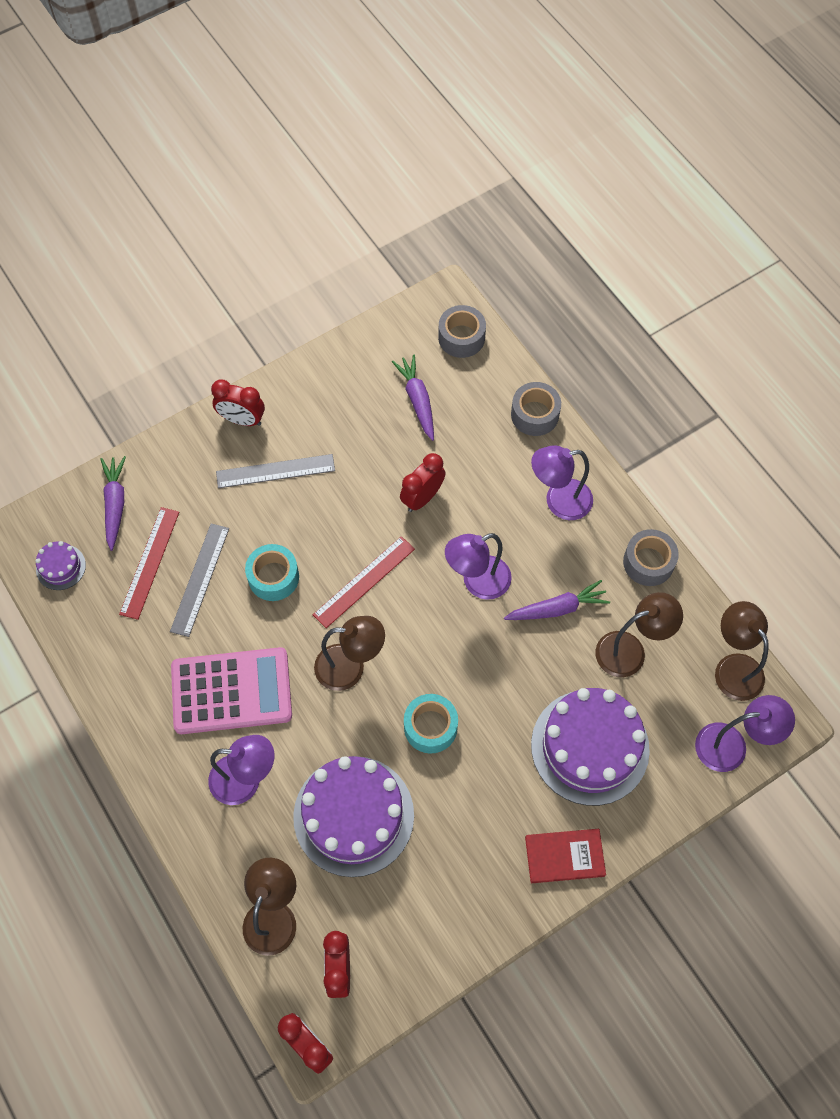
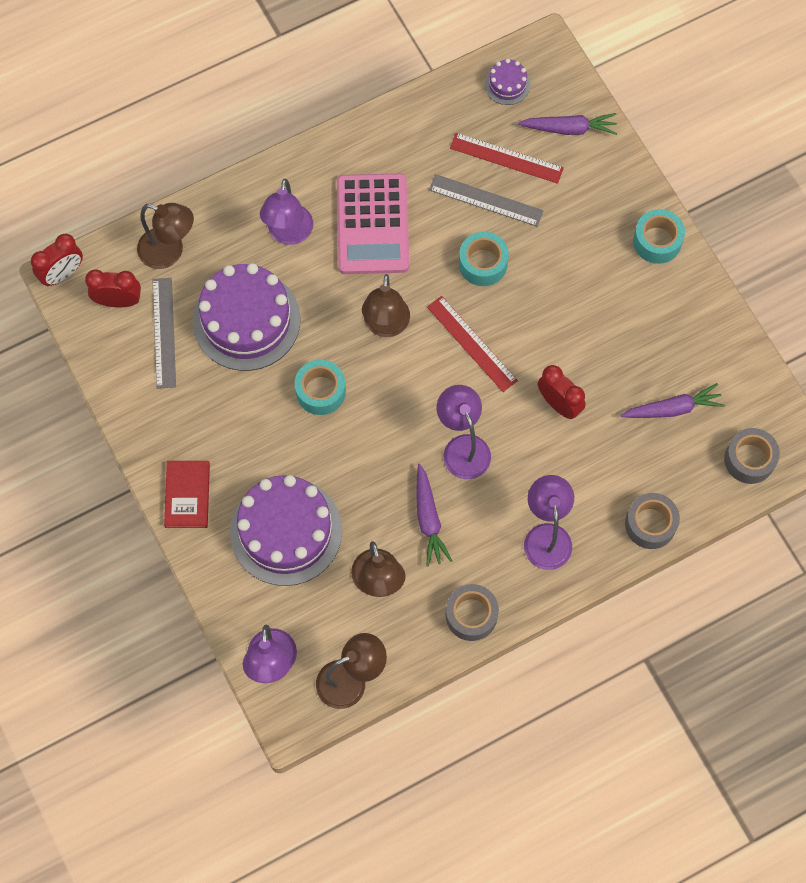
camera: 95 degrees right, 5 degrees up
red clock [211,379,265,426] -> turquoise tape [633,209,685,264]
grey ruler [216,454,335,488] -> grey ruler moved to [152,278,176,389]

